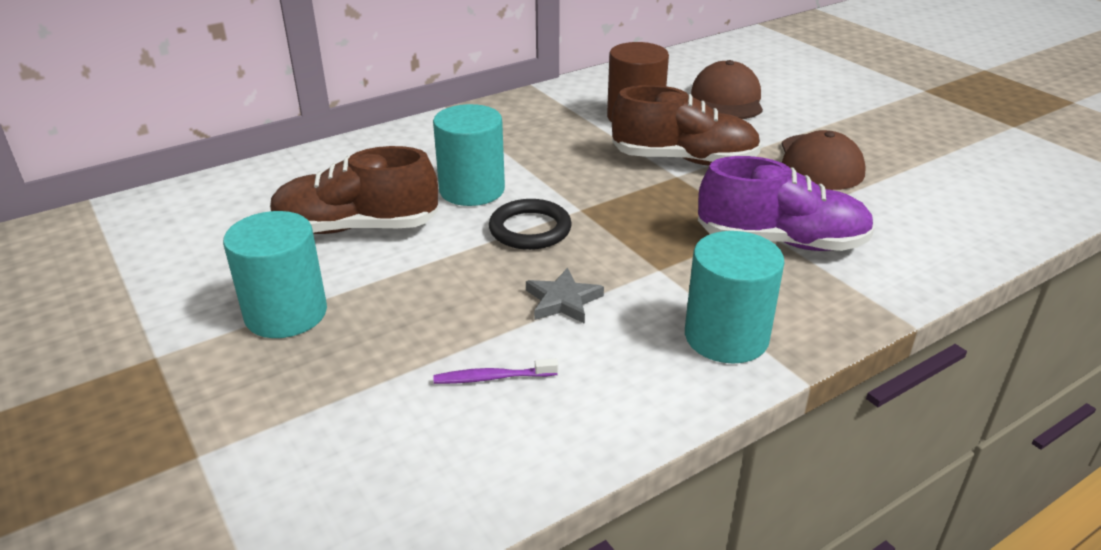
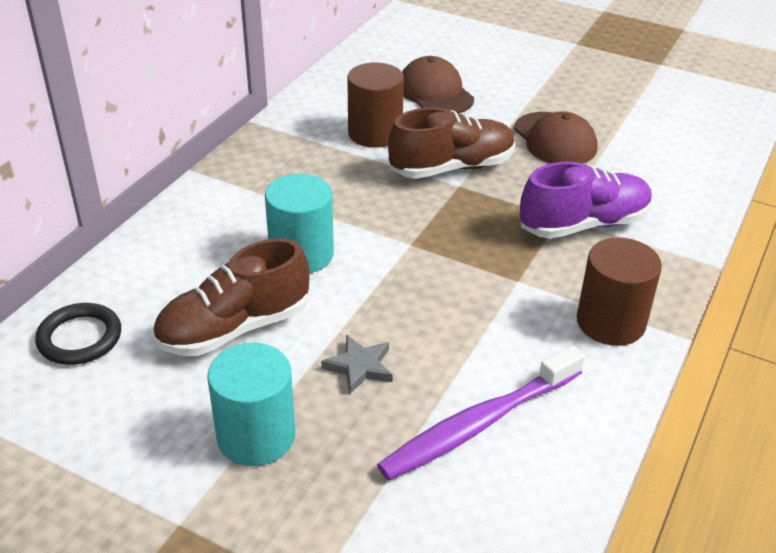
camera: 30 degrees left, 5 degrees up
purple toothbrush [433,359,558,384] -> purple toothbrush [377,345,585,480], size x2.32
black ring [489,199,572,250] -> black ring moved to [35,303,121,365]
grey star [526,268,604,324] -> grey star moved to [321,335,393,394]
turquoise cylinder [685,231,785,363] -> brown cylinder [577,237,662,346]

